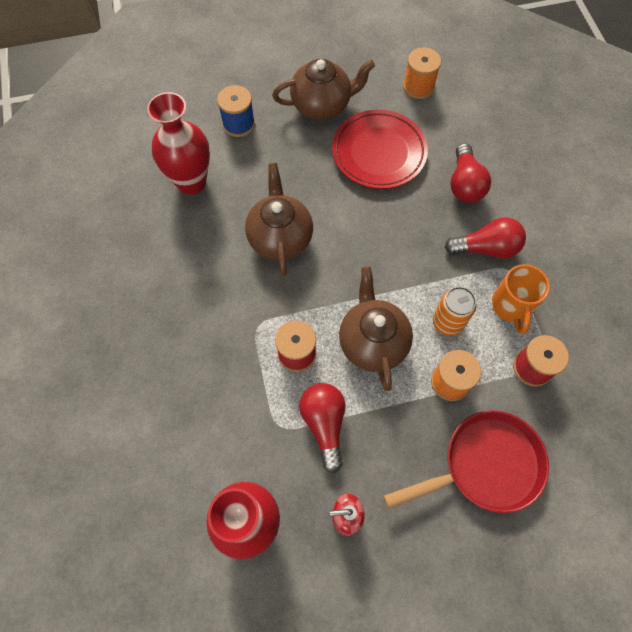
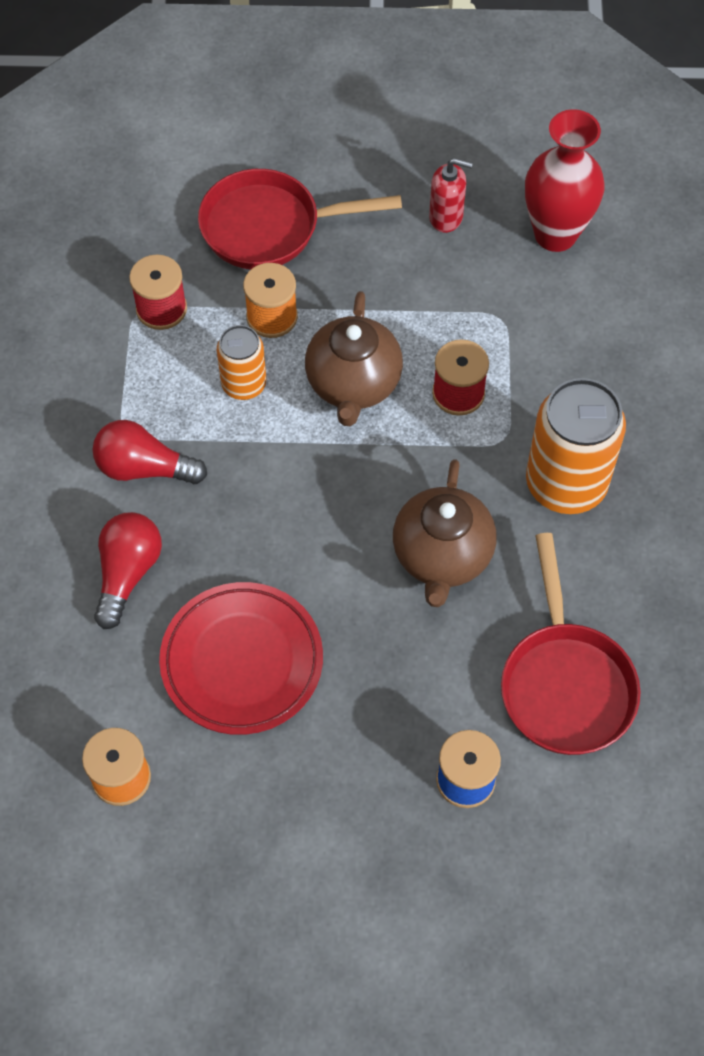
camera: 165 degrees left, 5 degrees down
red vase [147,92,210,195] -> red pan [501,533,640,755]
brown teapot [272,59,375,120] -> none
red light bulb [299,383,345,473] -> none
orange mug [492,264,550,334] -> none
none -> orange can [526,378,626,514]

